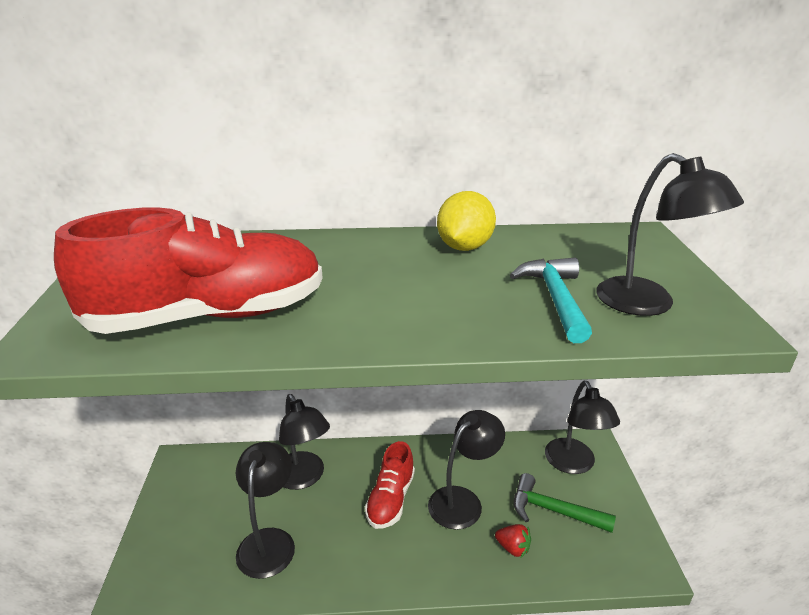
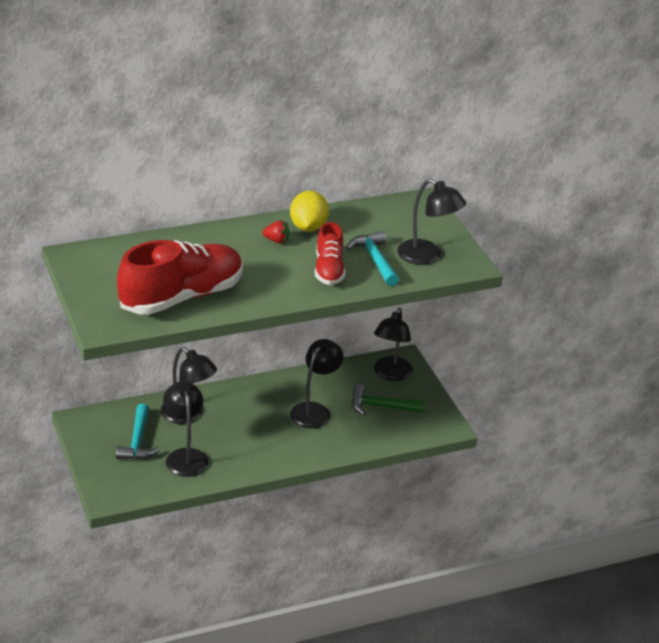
camera: 20 degrees left, 5 degrees up
red shoe [365,441,415,529] -> red shoe moved to [315,222,345,285]
red strawberry [495,524,531,558] -> red strawberry moved to [262,220,290,244]
black lamp [545,381,620,474] -> black lamp turned 45 degrees clockwise [374,308,413,381]
none -> turquoise hammer [116,404,160,460]

